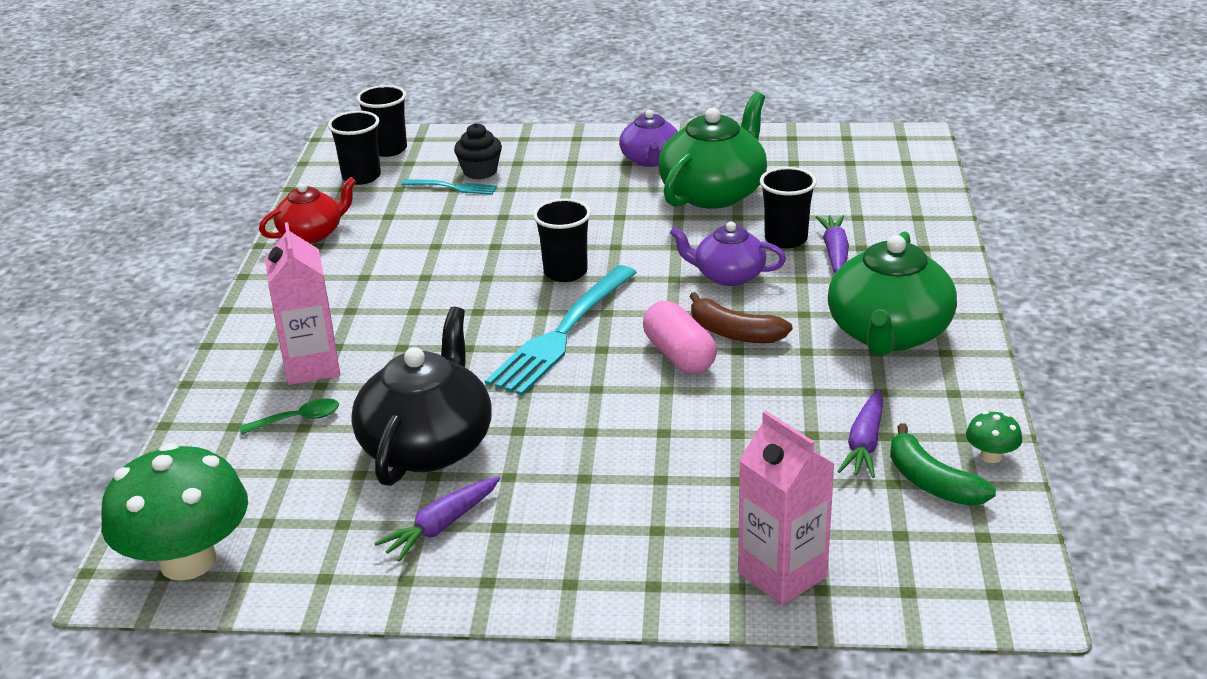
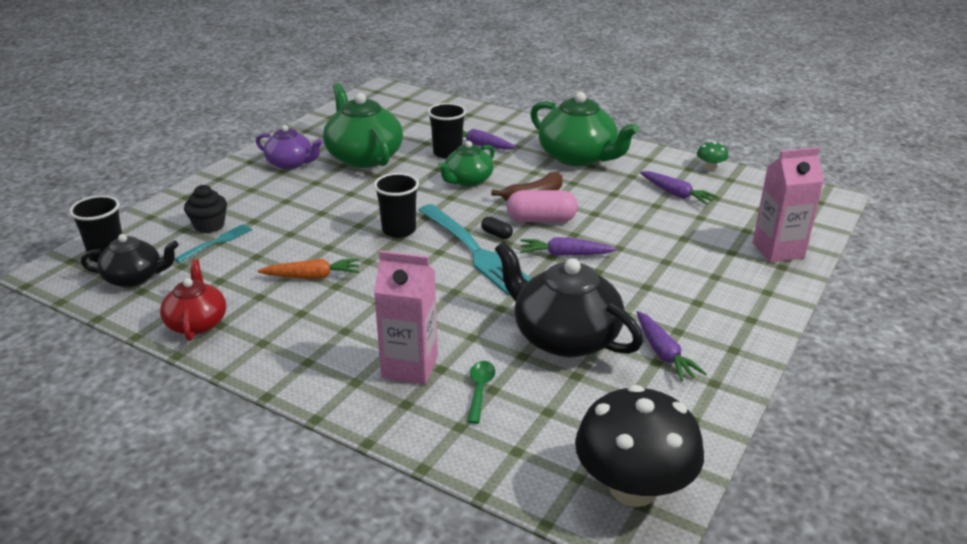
camera: 65 degrees left, 0 degrees up
green mushroom [101,443,248,581] -> black mushroom [575,385,704,507]
black cup [328,111,381,185] -> black teapot [81,234,179,287]
purple teapot [670,222,786,286] -> green teapot [437,141,495,187]
green banana [890,423,996,506] -> none
none -> orange carrot [258,259,359,279]
none -> black capsule [481,217,513,239]
none -> purple carrot [520,237,617,256]

